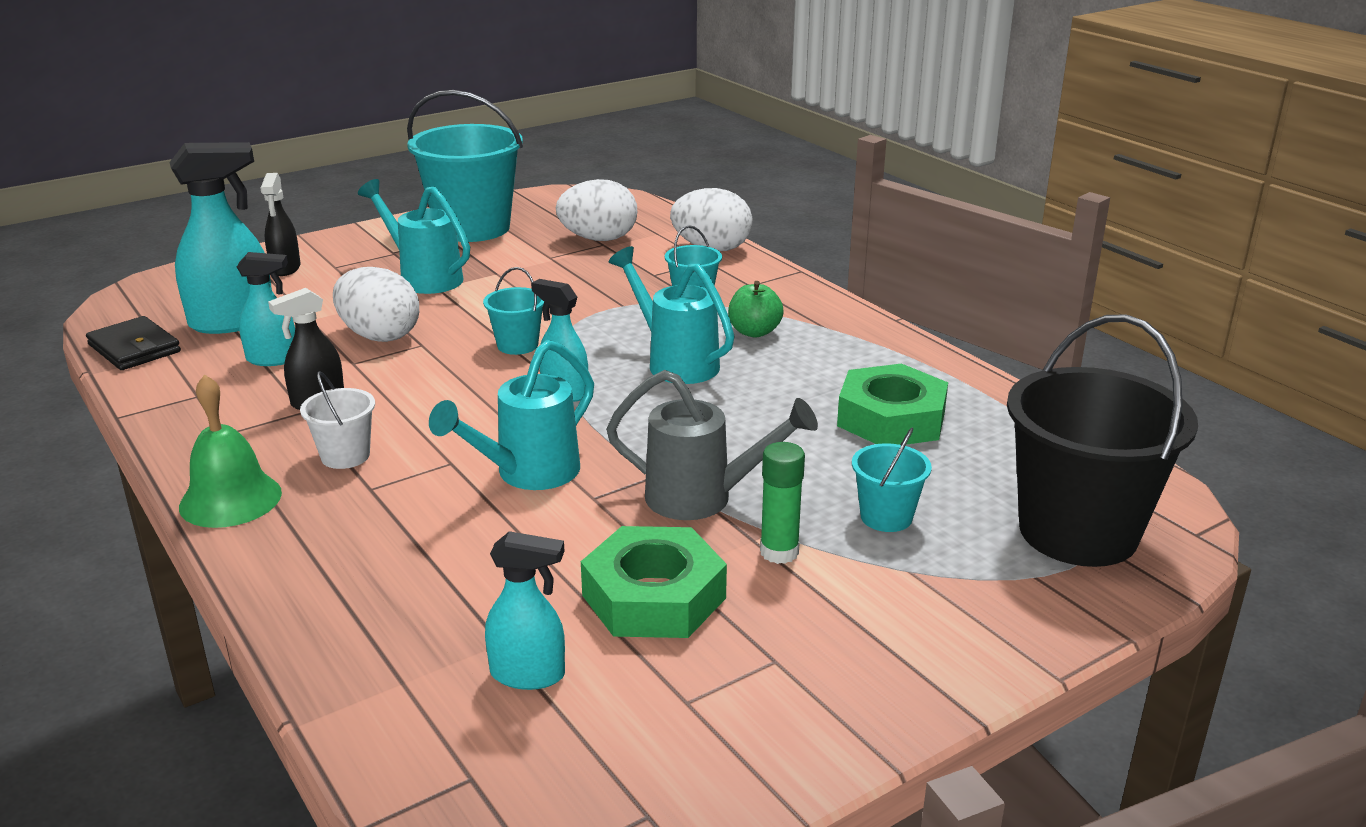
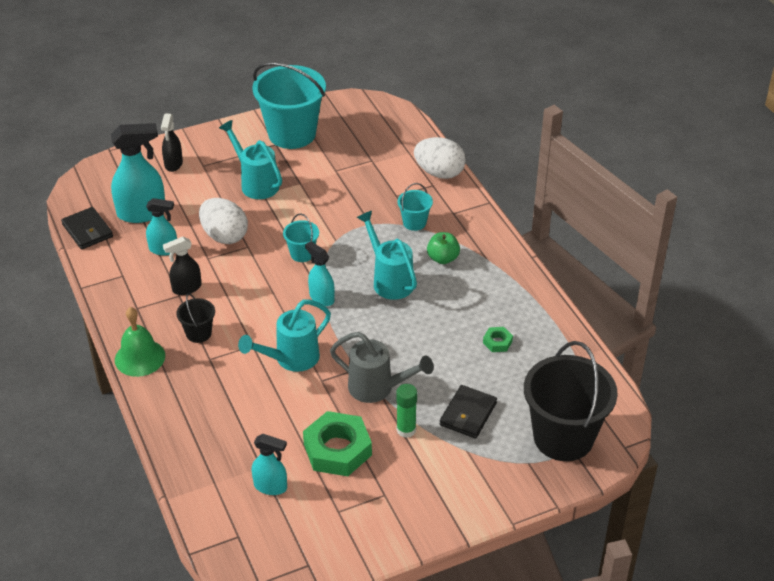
camera: 10 degrees right, 15 degrees up
white bucket [300,371,375,469] -> black bucket [176,293,215,343]
white egg [556,179,637,241] -> none
green nut [837,363,948,445] -> green nut [483,327,513,352], size x0.46
turquoise bucket [852,428,932,532] -> black wallet [440,385,497,439]

